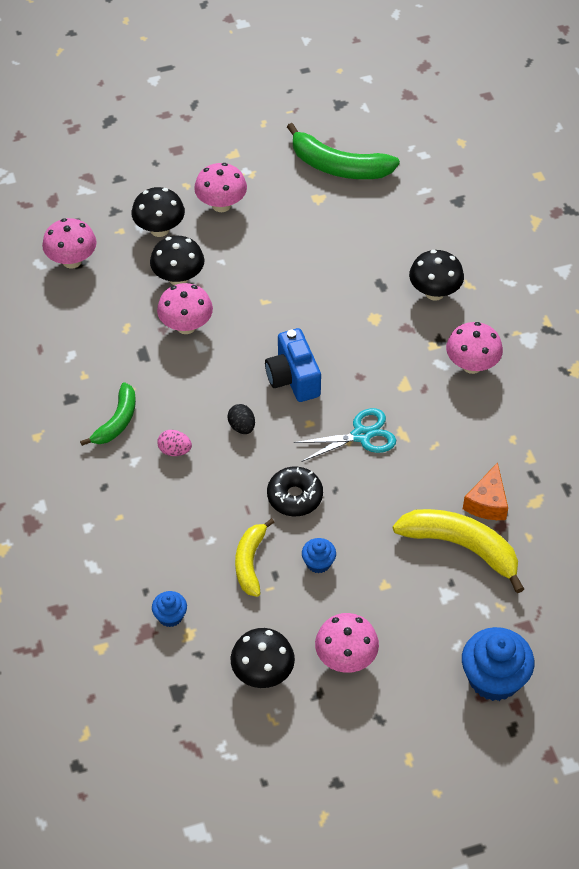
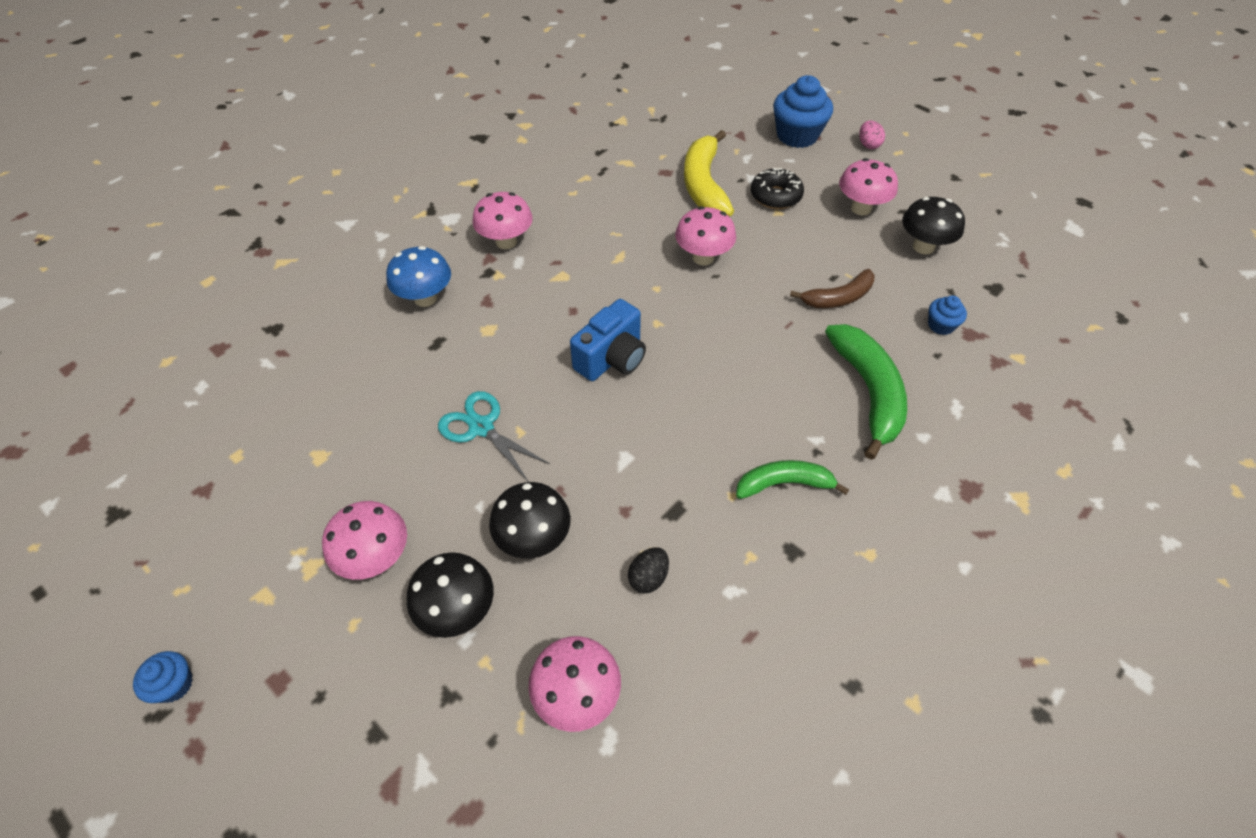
camera: 120 degrees left, 0 degrees up
pink mushroom [157,283,213,334] -> pink mushroom moved to [675,206,736,265]
pink egg [157,430,192,456] -> pink egg moved to [859,120,885,149]
black egg [228,404,255,434] -> black egg moved to [628,547,669,594]
yellow banana [235,518,275,597] -> brown banana [790,269,875,308]
black donut [267,467,323,516] -> black donut moved to [751,168,804,209]
green banana [287,123,400,179] -> green banana moved to [825,324,907,460]
turquoise scissors [294,408,396,462] -> turquoise scissors moved to [438,391,550,482]
blue cupcake [302,538,336,573] -> blue cupcake moved to [133,651,193,703]
black mushroom [409,250,464,301] -> blue mushroom [386,246,451,307]
orange cheese [463,462,508,520] -> none

